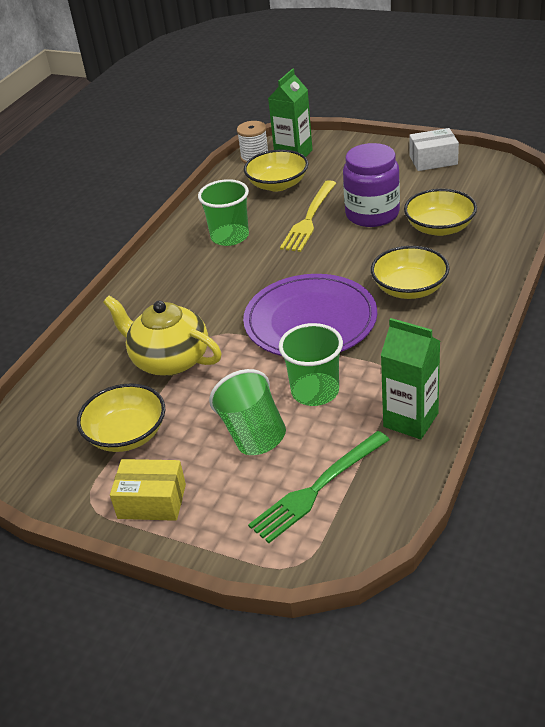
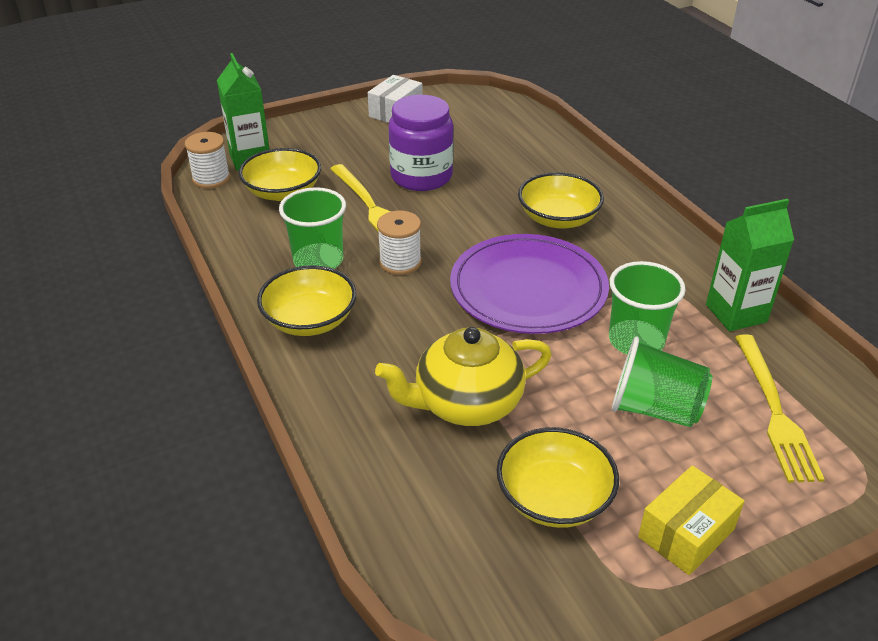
camera: 55 degrees left, 0 degrees up
green fork [248,431,390,543] -> yellow fork [735,334,825,483]
yellow bowl [404,189,477,236] -> yellow bowl moved to [257,265,356,336]
none -> white spool [377,211,421,275]

